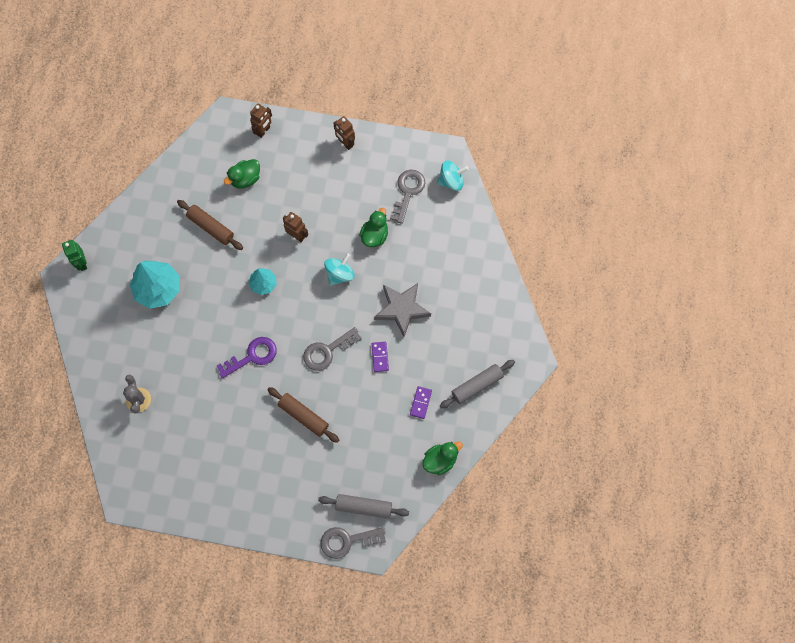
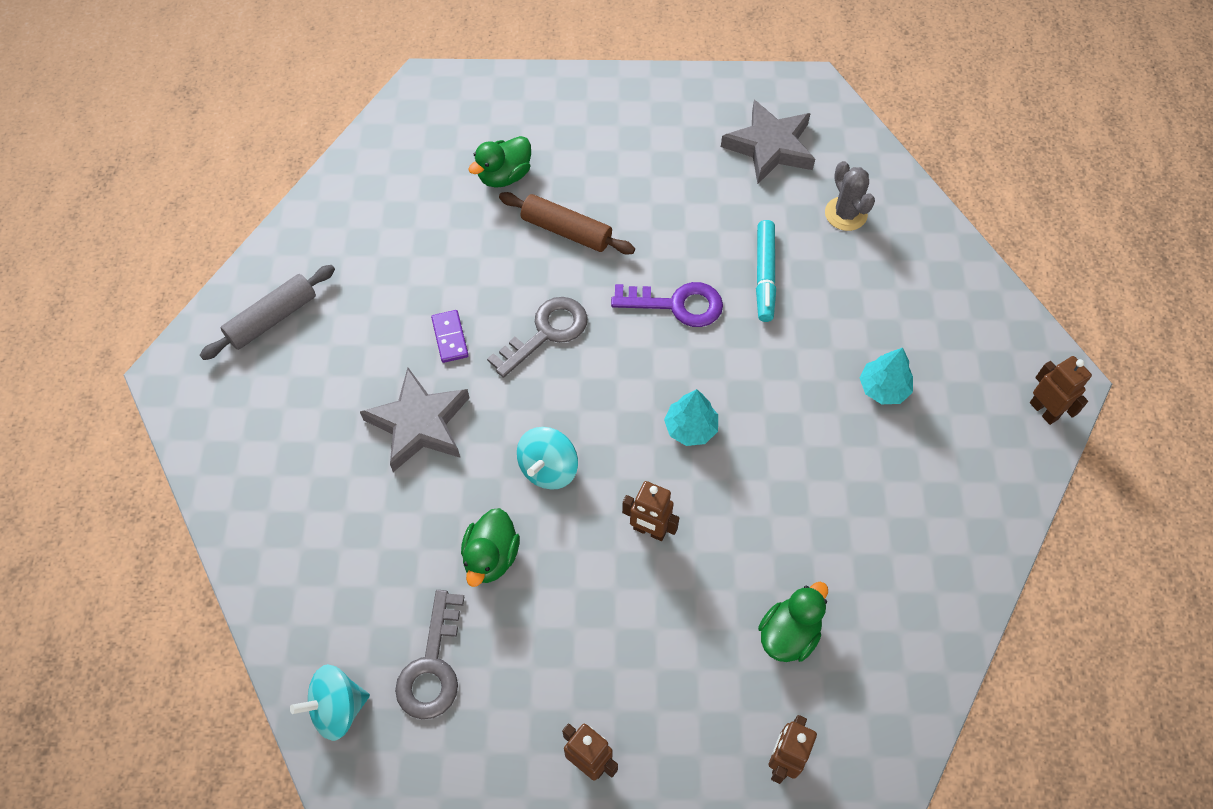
camera: 170 degrees right, 10 degrees down
green robot [62,240,87,271] -> brown robot [1030,356,1092,425]
turquoise tree [130,261,180,309] -> turquoise tree [860,348,913,404], size x0.57
brown rolling pin [177,200,243,250] -> none
purple key [217,337,277,378] -> purple key turned 135 degrees counterclockwise [611,282,723,327]
grey rolling pin [318,494,409,519] -> none
grey key [320,527,386,559] -> none
purple domino [410,386,432,419] -> none
green duck [422,442,463,475] -> green duck moved to [468,136,531,187]
none -> grey star [721,100,815,184]
none -> turquoise marker [756,220,776,322]

